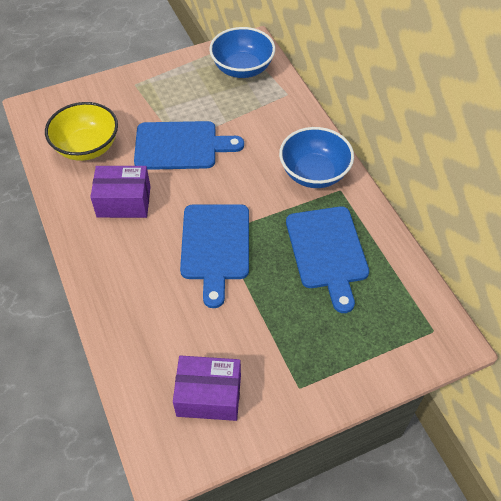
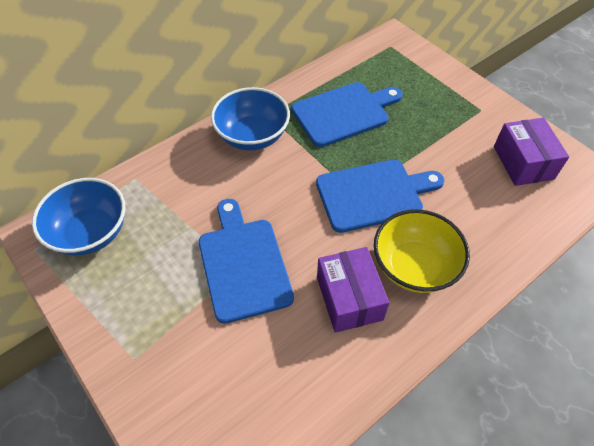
camera: 105 degrees left, 0 degrees up
yellow bowl [45,102,118,161] -> yellow bowl moved to [374,209,470,293]

